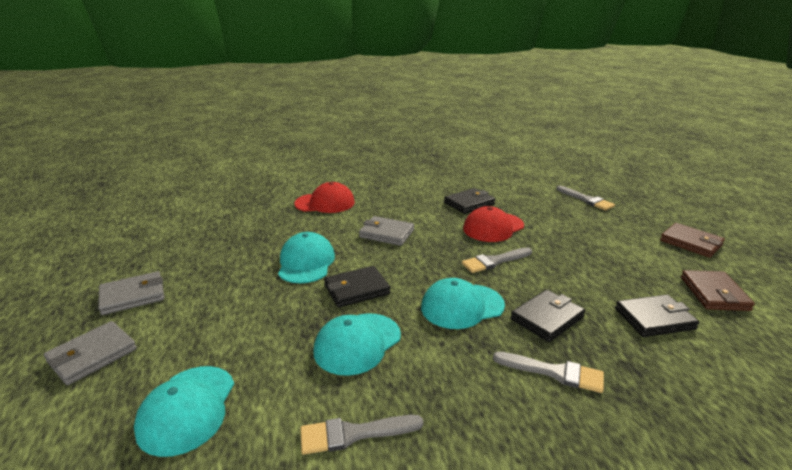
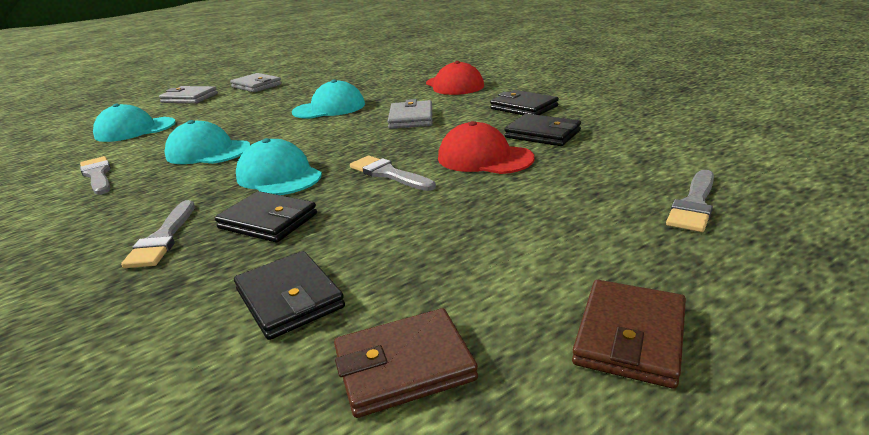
camera: 70 degrees right, 0 degrees up
black wallet [324,266,390,307] -> black wallet moved to [490,90,559,115]

